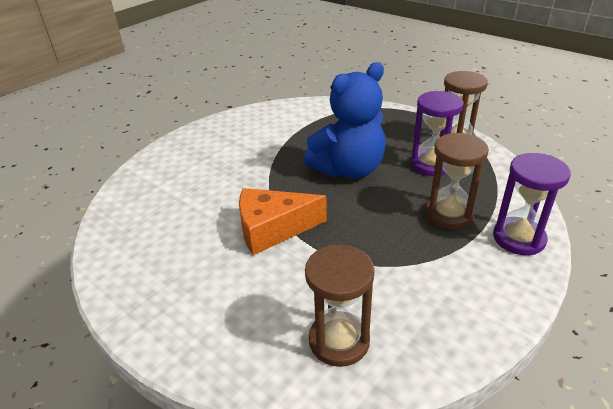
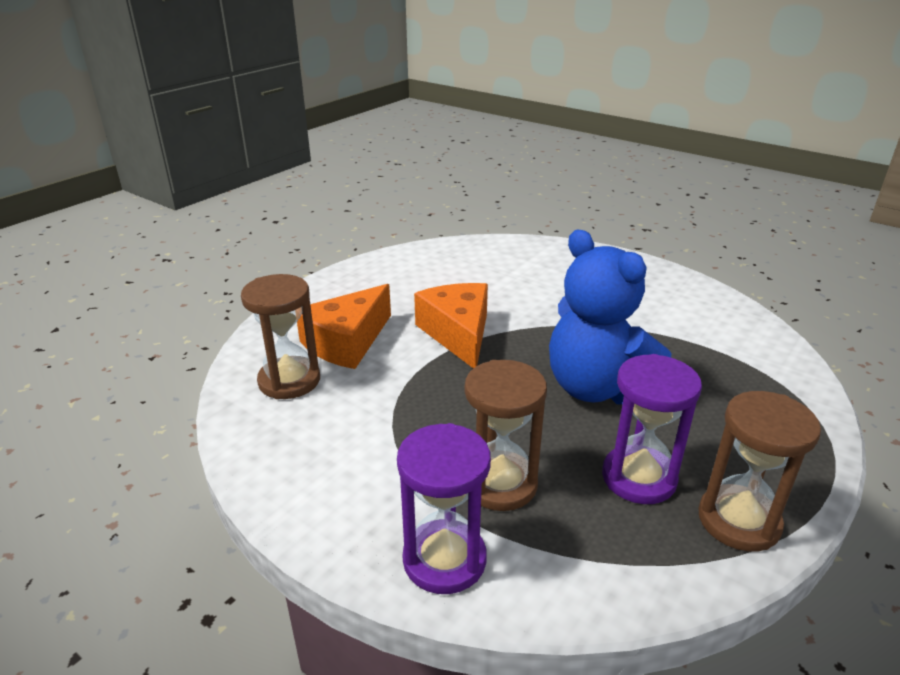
camera: 85 degrees right, 5 degrees down
none -> orange cheese [297,284,391,369]

